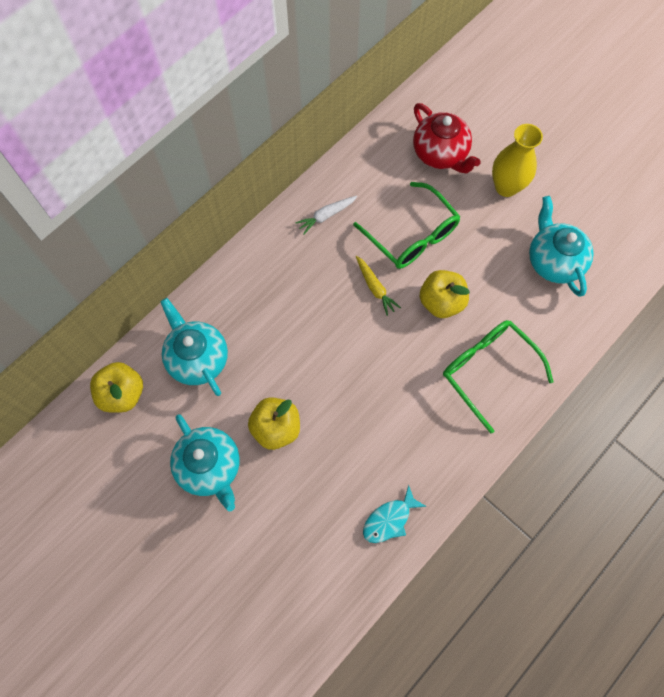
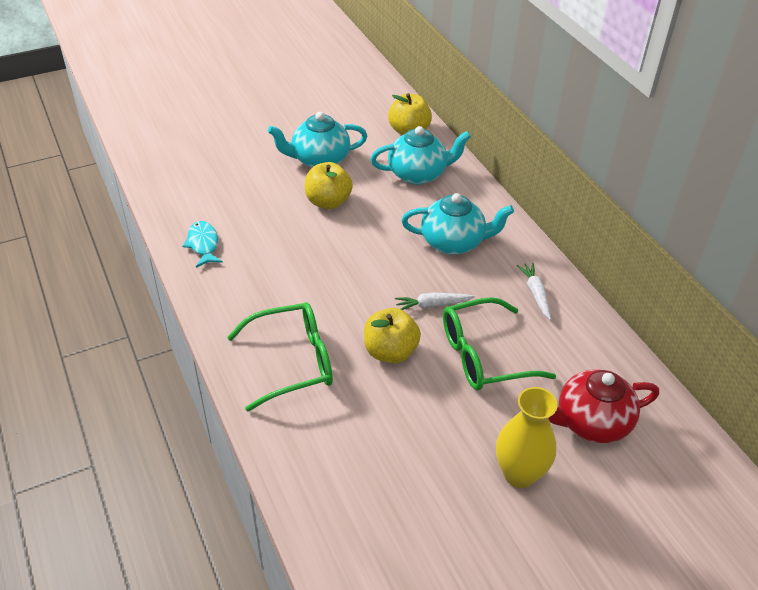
camera: 110 degrees right, 25 degrees down
yellow carrot [356,256,401,316] -> white carrot [395,292,475,310]
turquoise teapot [529,196,594,297] -> turquoise teapot moved to [401,193,514,255]

